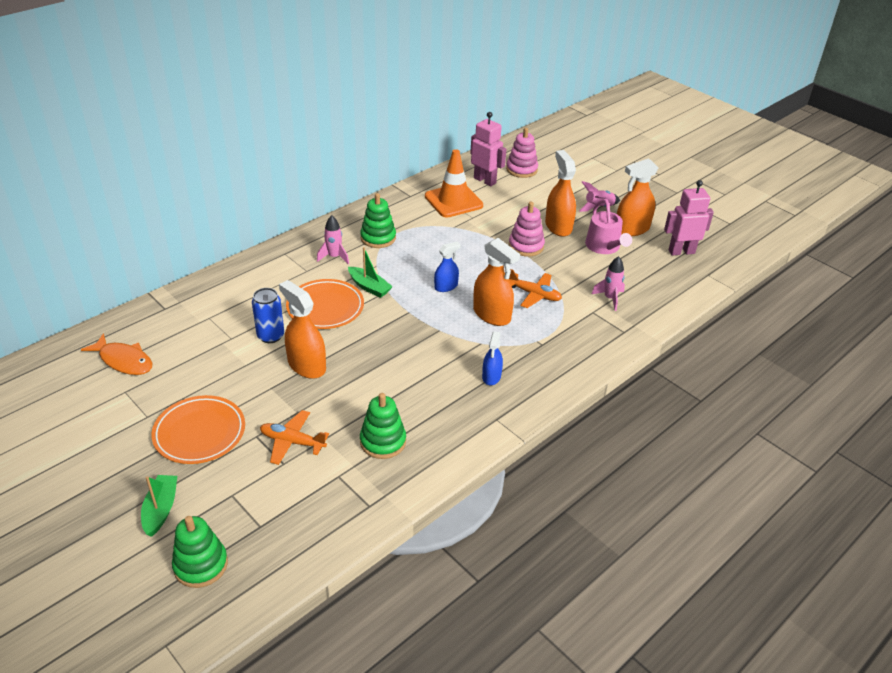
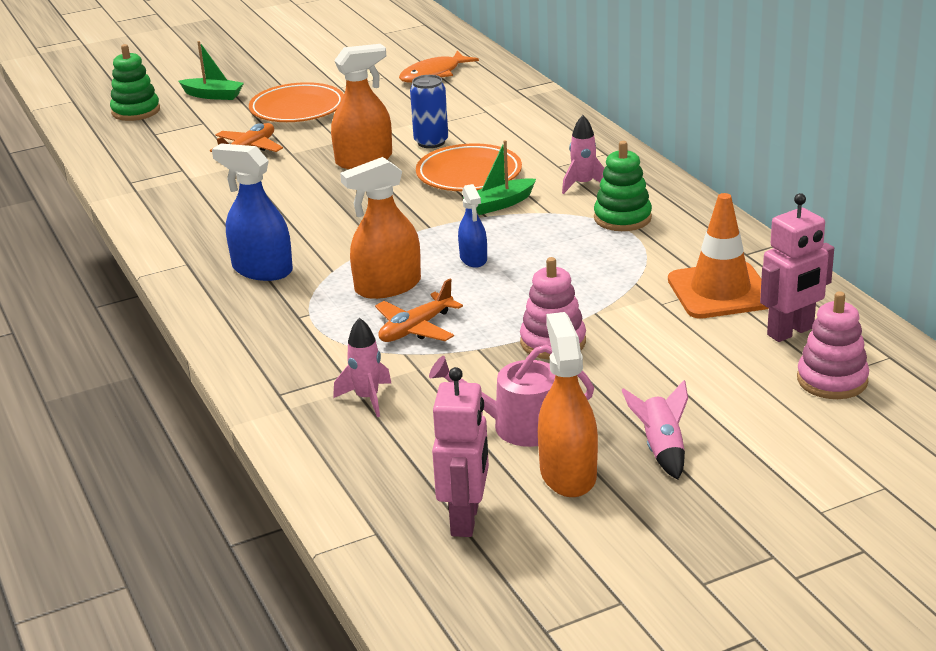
camera: 110 degrees right, 10 degrees down
green stacking toy [360,393,406,459] -> none
blue spray bottle [482,331,503,385] -> blue spray bottle [212,143,293,281], size x1.68
orange spray bottle [545,150,576,237] -> none

